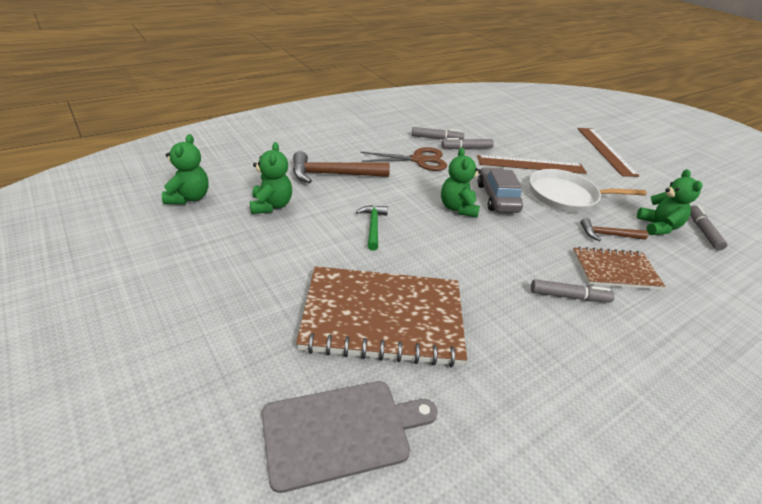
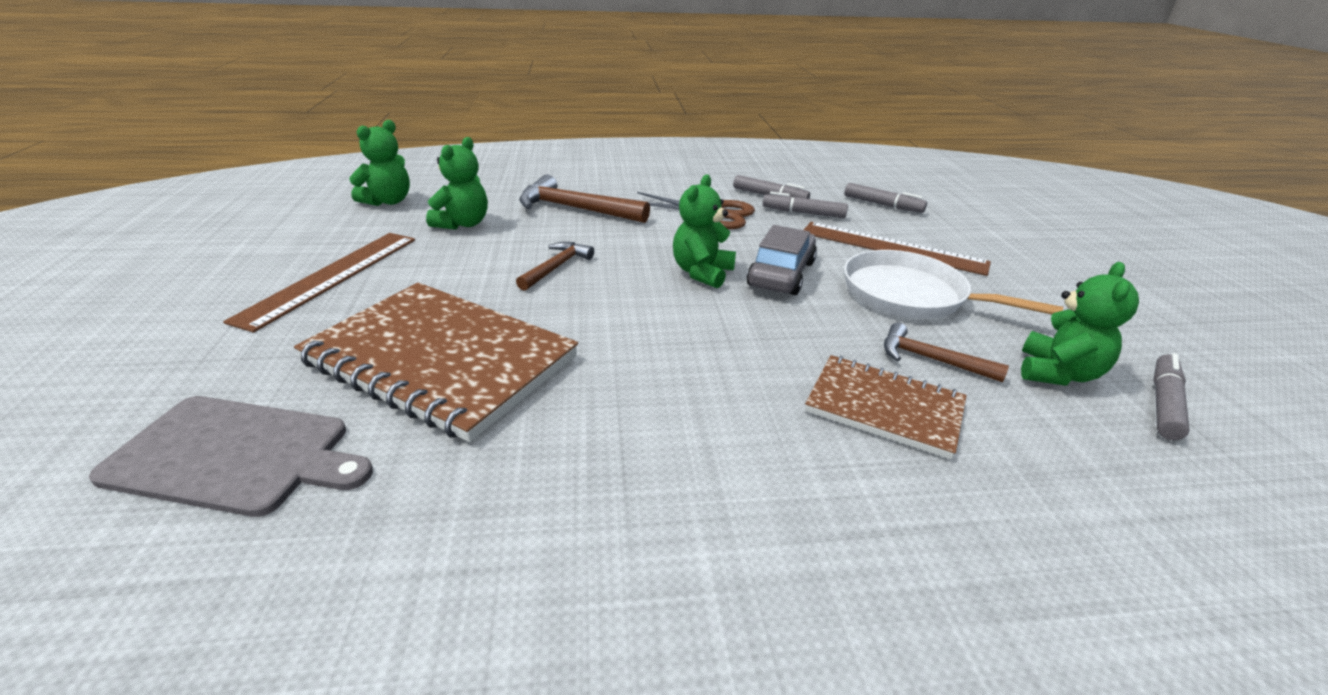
camera: 30 degrees right, 5 degrees down
green hammer [356,205,388,251] -> brown hammer [516,242,594,291]
grey marker [531,279,615,303] -> grey marker moved to [845,183,927,213]
brown ruler [578,128,639,177] -> brown ruler moved to [223,233,415,333]

